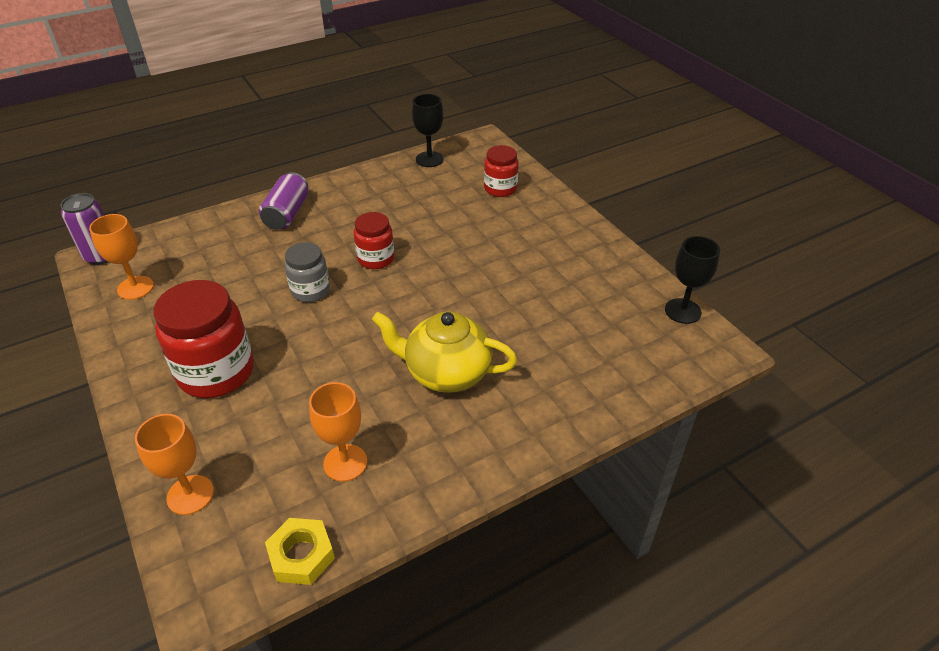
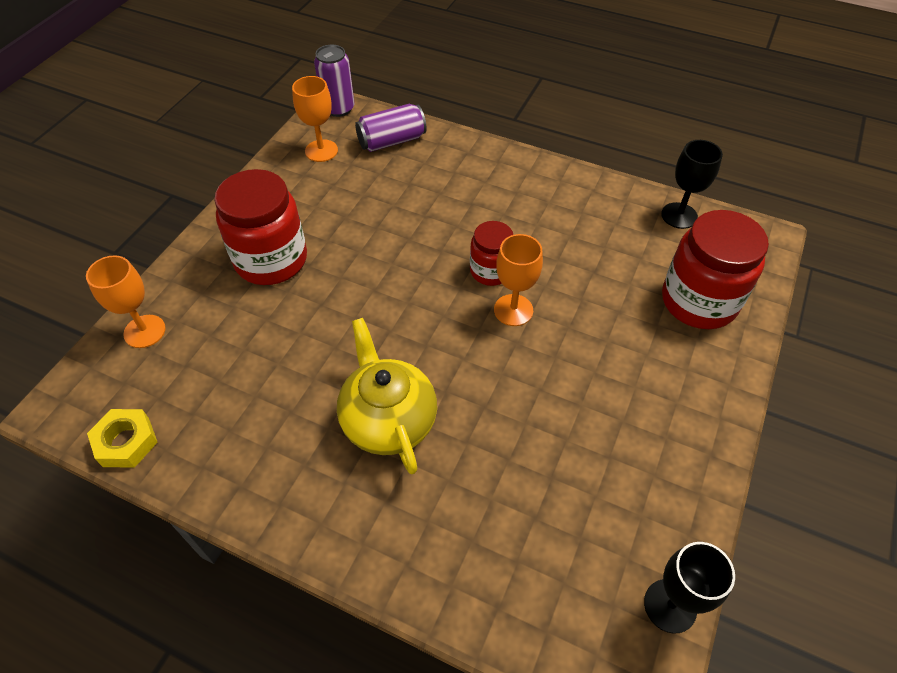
camera: 55 degrees right, 10 degrees up
purple can [259,172,308,230] -> purple can moved to [355,104,427,152]
grey jar [285,242,330,302] -> none
orange goblet [309,382,367,482] -> orange goblet moved to [494,234,543,326]
red jar [484,145,519,197] -> red jar [662,210,769,329], size x1.74

